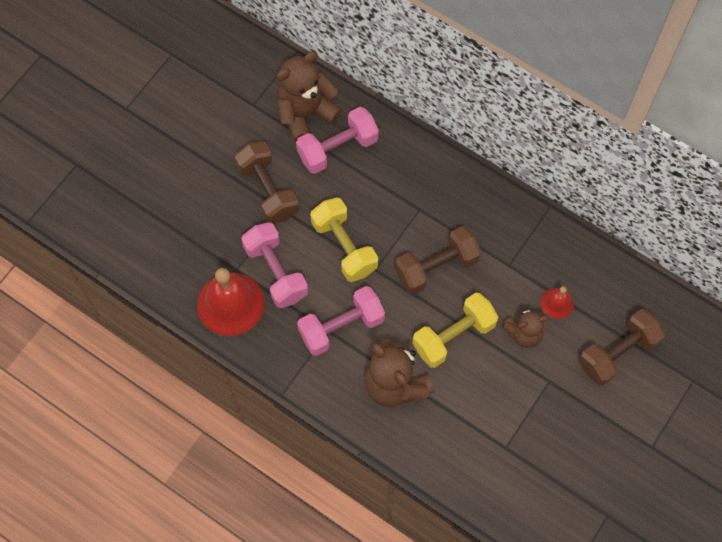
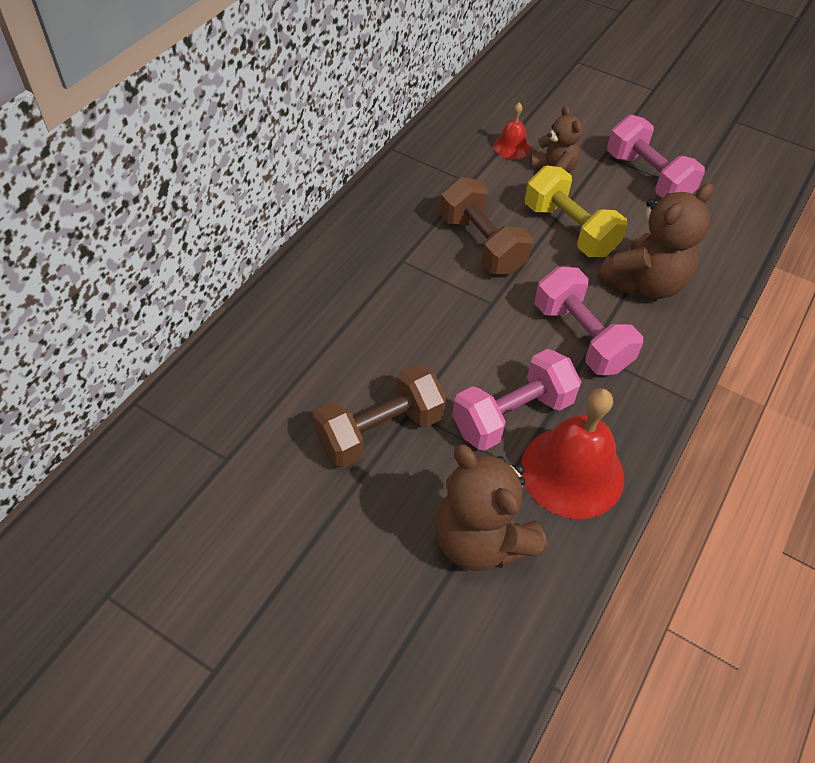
camera: 95 degrees left, 15 degrees down
brown teddy bear [277,51,342,142] -> brown teddy bear moved to [435,444,547,571]
pink dumbbell [296,107,379,174] -> pink dumbbell moved to [607,114,705,198]
yellow dumbbell [311,198,378,282] -> none
brown dumbbell [579,309,666,386] -> none

